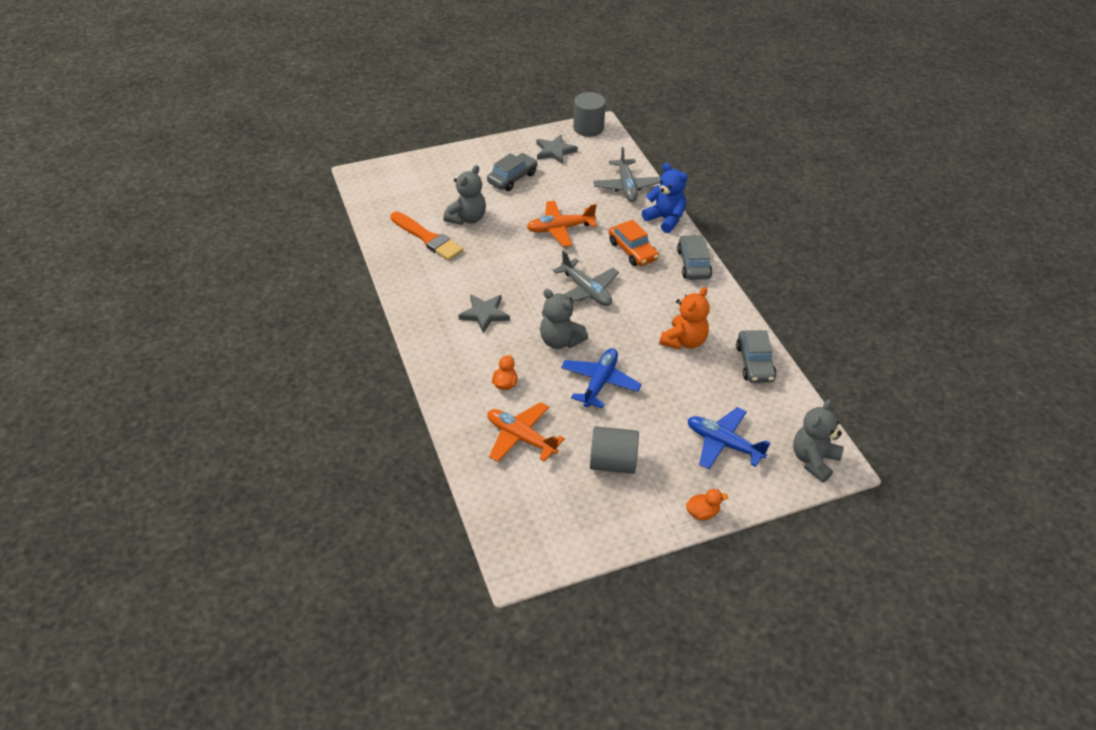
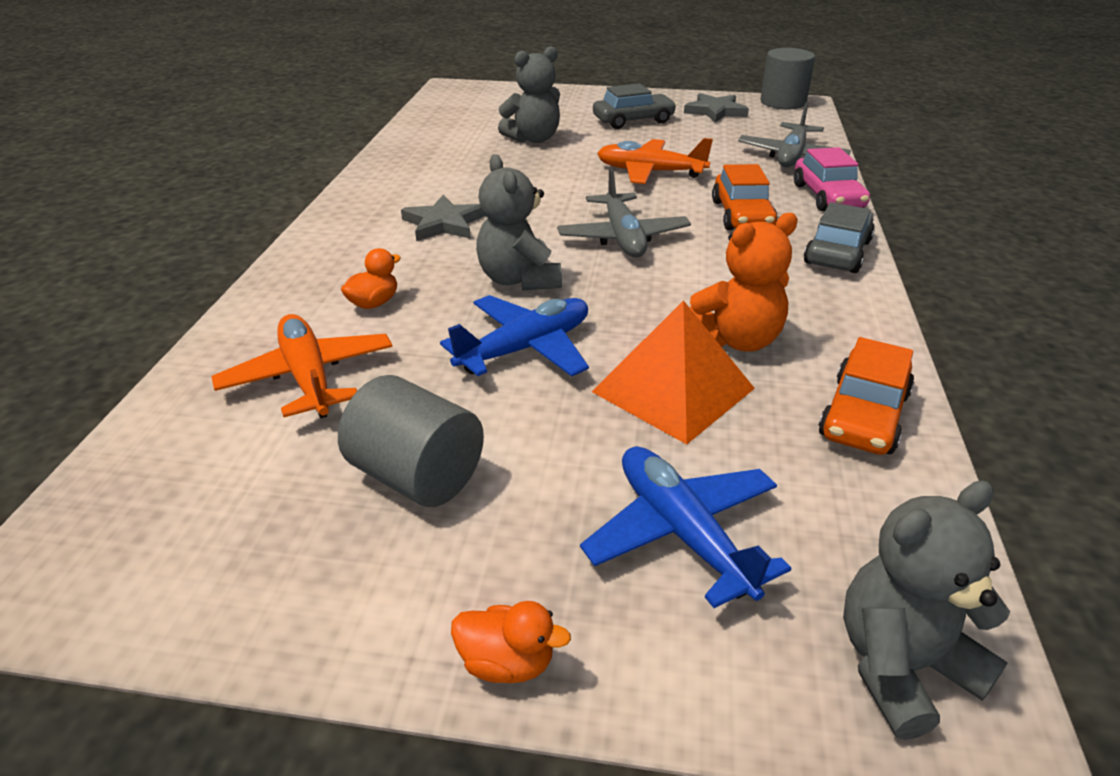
camera: 30 degrees right, 10 degrees down
orange brush [390,212,463,261] -> none
blue teddy bear [642,163,688,233] -> pink car [794,147,870,211]
grey car [736,330,777,383] -> orange car [818,337,914,455]
none -> orange pyramid [592,300,755,444]

